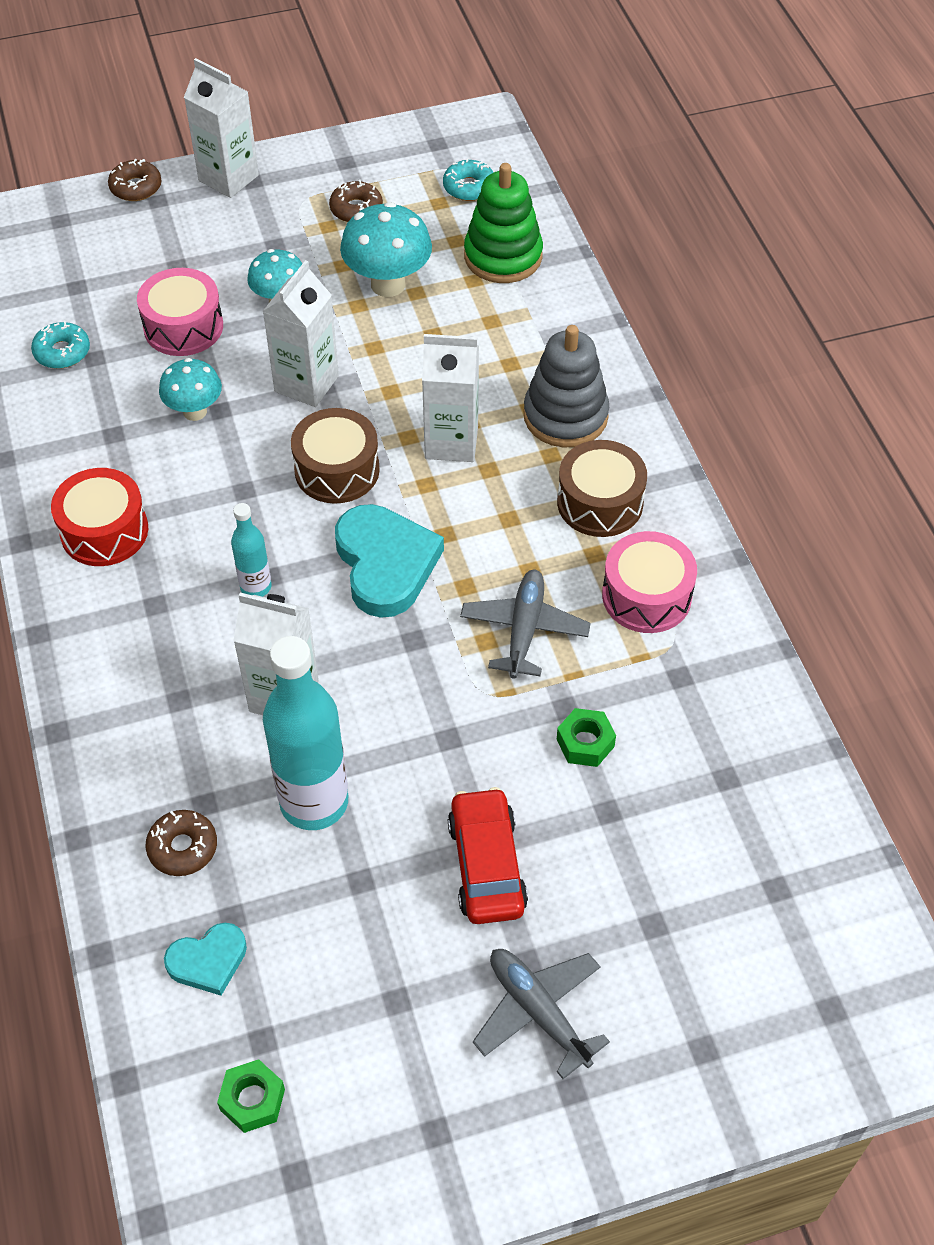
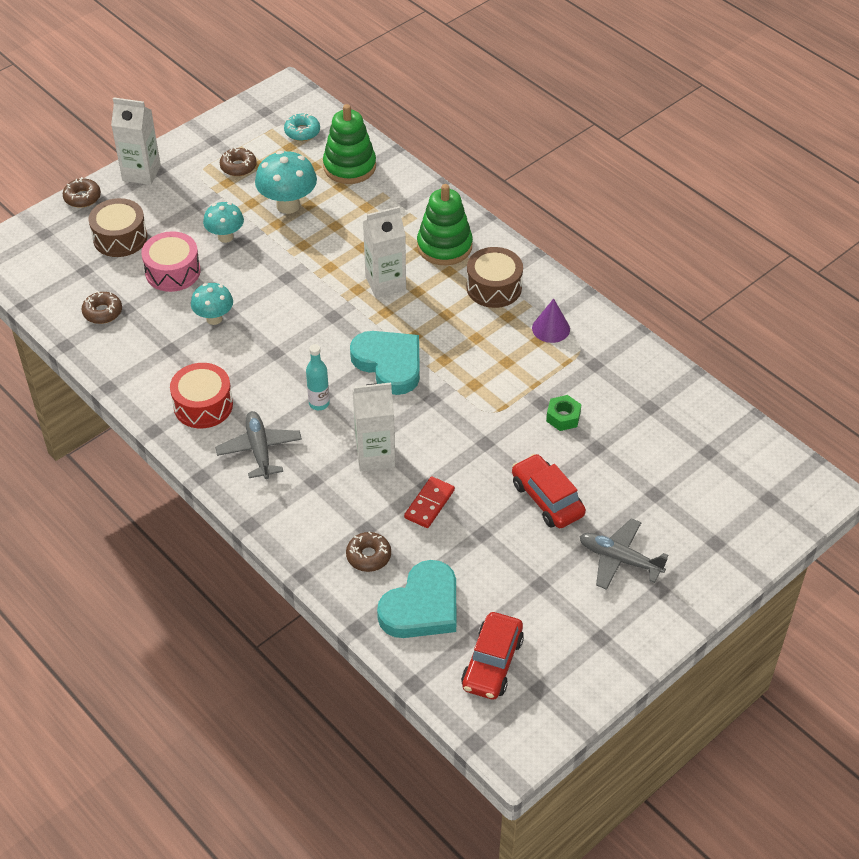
camera: 25 degrees left, 5 degrees down
turquoise donut [31,321,90,369] -> brown donut [81,291,122,324]
turquoise heart [164,923,247,995] -> turquoise heart [377,560,456,638], size x1.80
green nut [217,1059,285,1133] -> red car [461,612,524,700]
white carton [262,260,339,407] -> none
turquoise bottle [263,636,348,830] -> red domino [404,476,455,528]
brown drum [291,408,380,504] -> brown drum moved to [89,198,147,257]
grey plane [460,570,591,679] -> grey plane moved to [215,411,302,479]
grey stacking toy [524,325,609,447] -> green stacking toy [417,184,473,265]
pink drum [602,531,697,633] -> purple cone [532,298,570,343]

